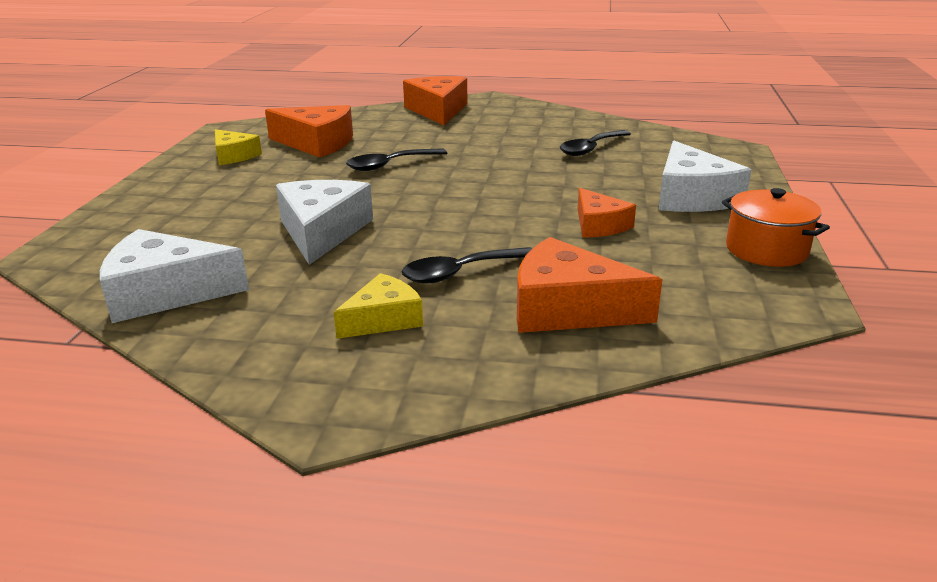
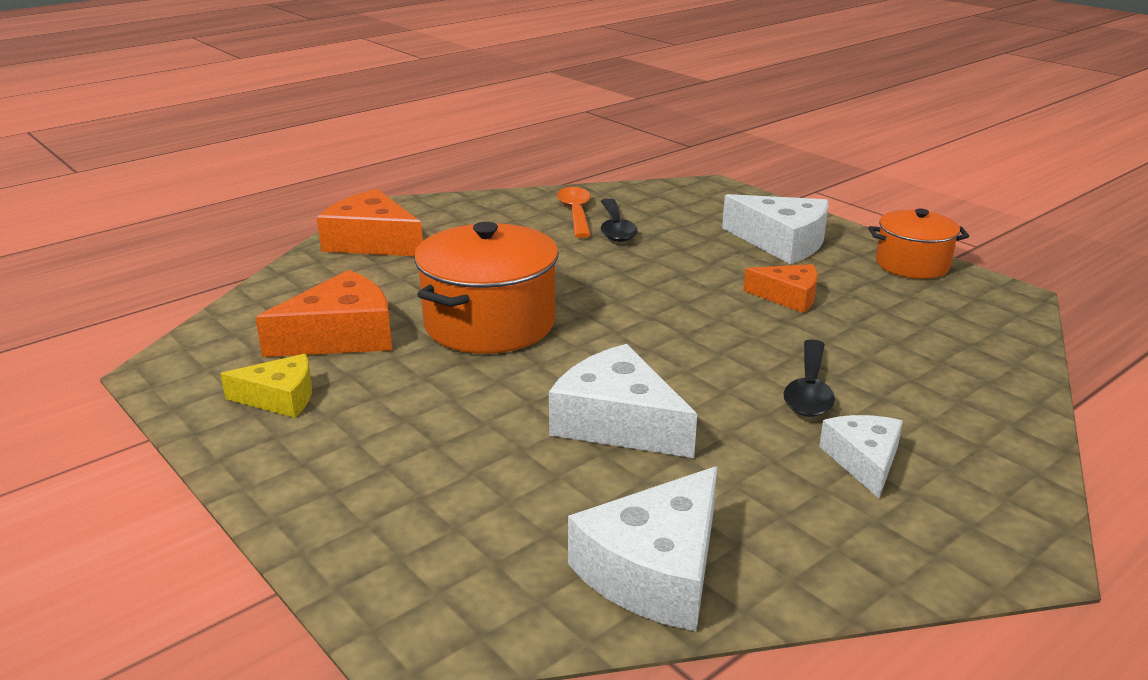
camera: 50 degrees left, 0 degrees up
yellow cheese [334,273,423,339] -> white cheese [819,415,903,498]
black spoon [346,148,448,171] -> orange pot [414,222,559,354]
orange cheese [517,237,662,333] -> none
none -> orange spoon [557,187,591,238]

